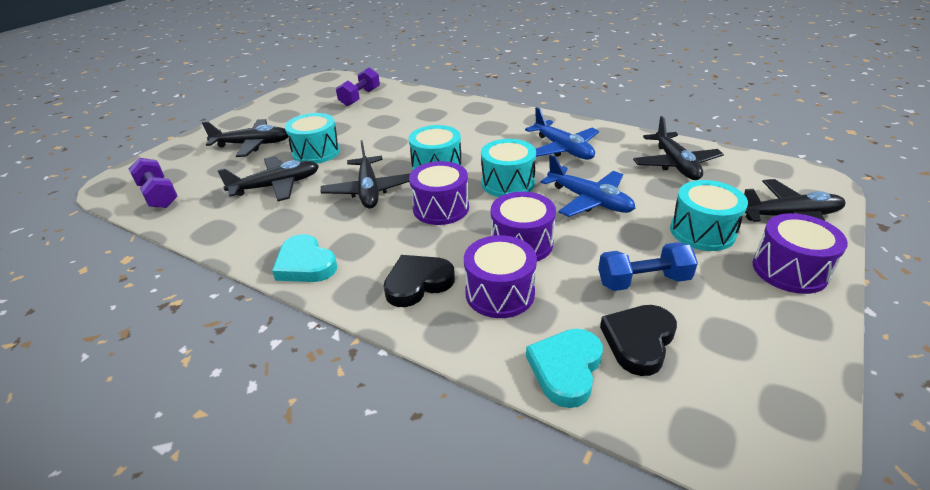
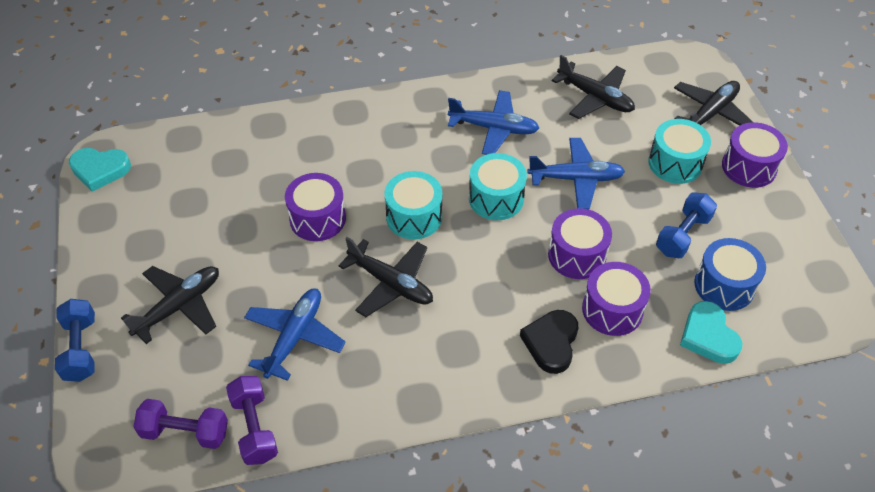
camera: 45 degrees left, 15 degrees up
black plane [217,156,319,201] -> blue plane [244,288,346,381]
turquoise heart [272,234,337,282] -> turquoise heart moved to [69,148,131,192]
turquoise drum [285,113,340,164] -> none
purple dumbbell [336,68,380,106] -> purple dumbbell moved to [226,376,278,465]
purple drum [409,161,469,225] -> purple drum moved to [285,173,346,241]
black heart [600,305,677,376] -> blue drum [694,238,766,311]
none -> blue dumbbell [55,299,95,382]

